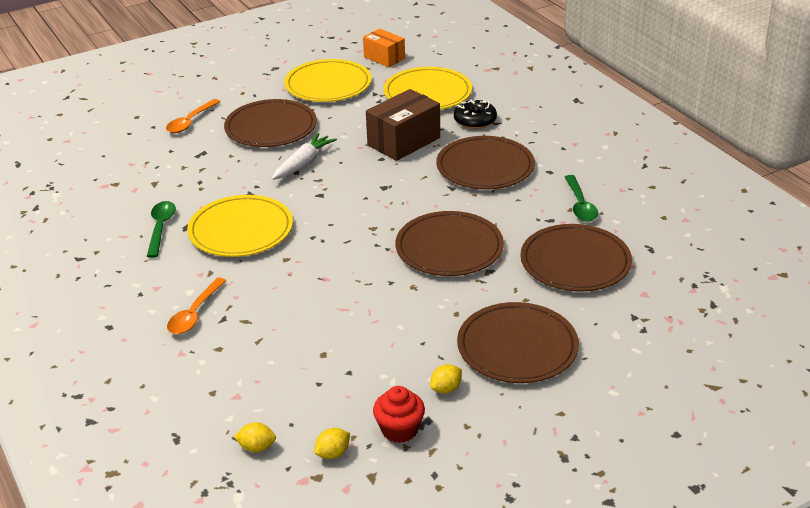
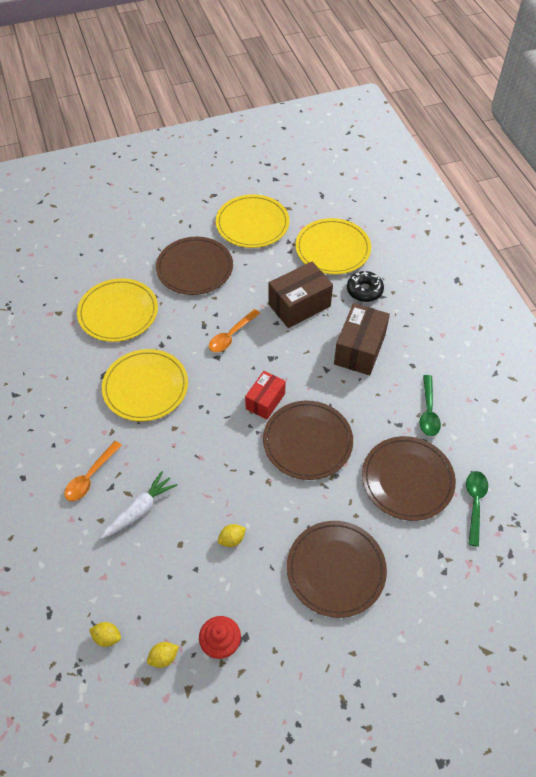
camera: 10 degrees right, 20 degrees up
green spoon [147,201,176,258] -> green spoon moved to [466,471,488,547]
orange spoon [166,99,220,133] -> orange spoon moved to [209,309,260,352]
white carrot [272,133,337,180] -> white carrot moved to [100,471,178,539]
orange box [363,29,405,67] -> none
yellow lemon [430,364,462,393] -> yellow lemon moved to [218,524,246,547]
brown plate [436,136,535,189] -> brown box [334,303,390,375]
none -> yellow plate [77,278,158,342]
none -> red box [245,371,286,420]

